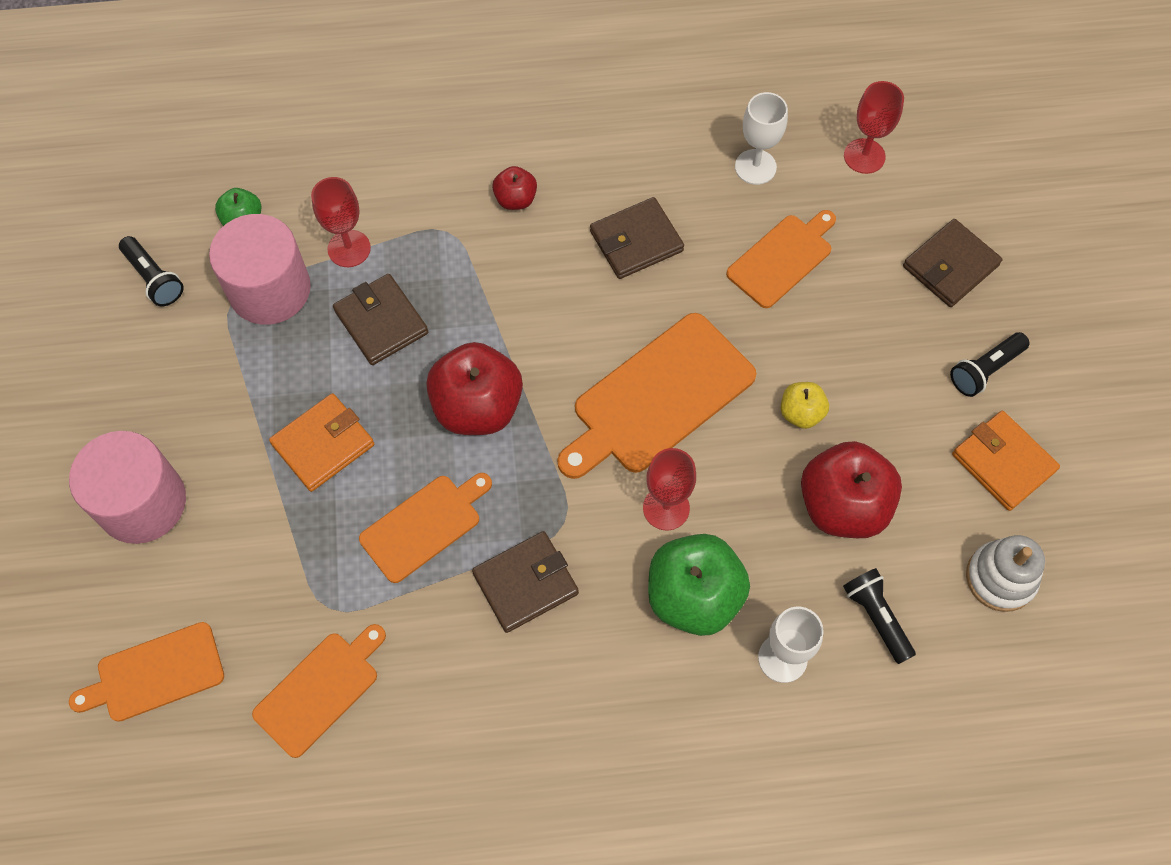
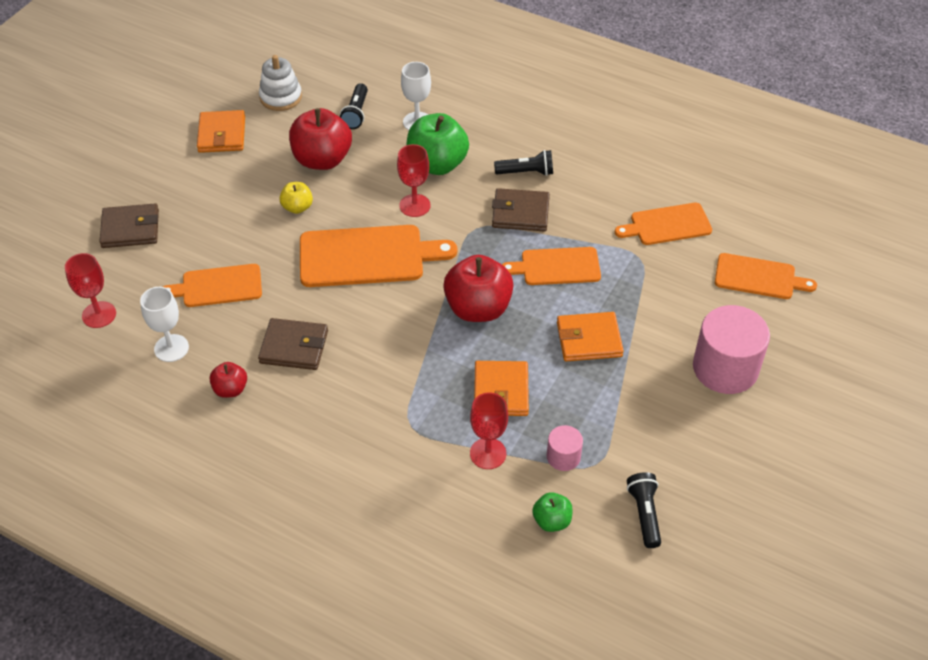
camera: 145 degrees left, 15 degrees down
pink cylinder [209,214,311,325] -> pink cylinder [547,425,583,471], size x0.49
brown wallet [333,274,428,365] -> orange wallet [474,361,529,416]
red apple [492,166,537,210] -> red apple moved to [210,362,247,398]
black flashlight [950,332,1030,397] -> black flashlight moved to [494,150,553,176]

